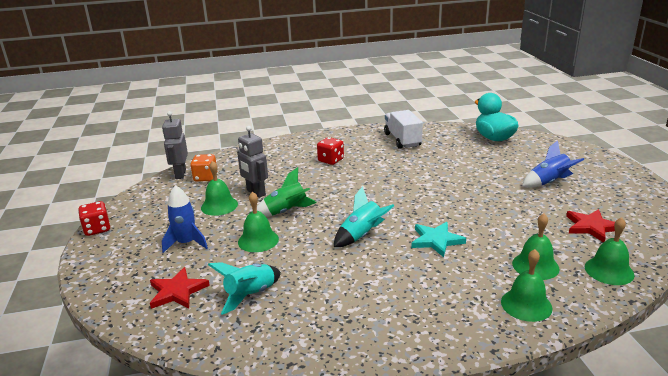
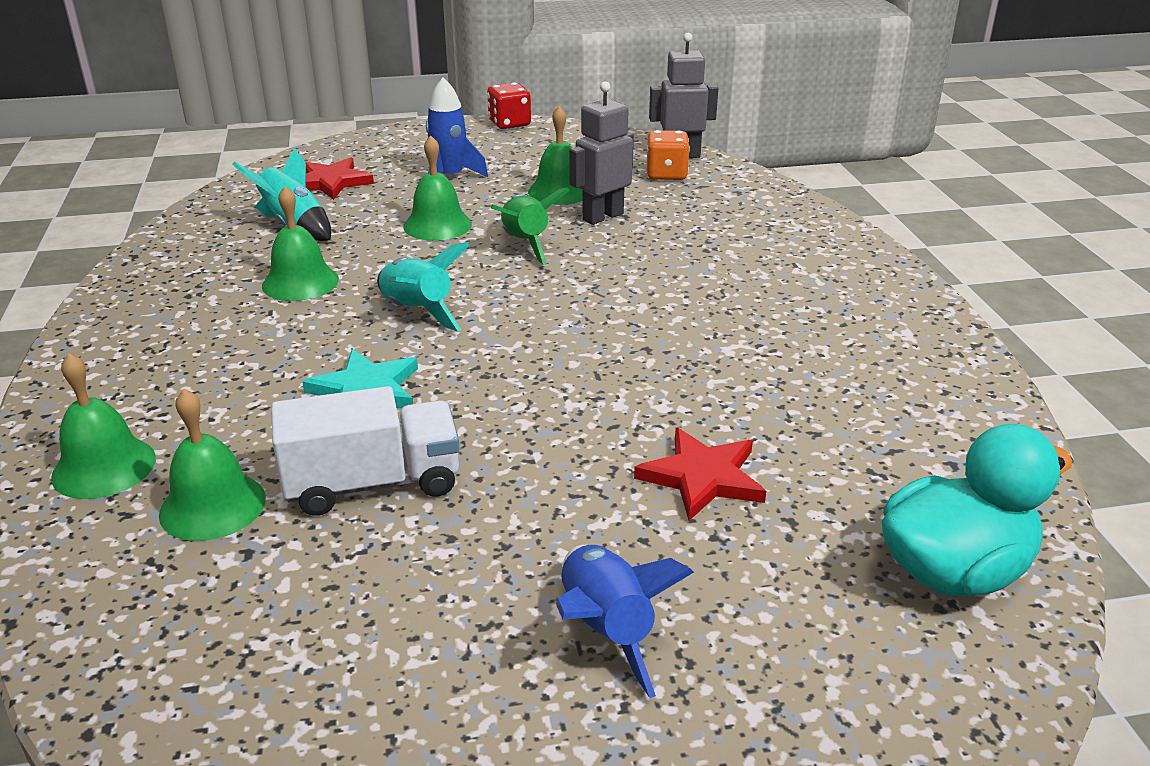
camera: 90 degrees right, 5 degrees up
red dice [317,137,344,165] -> none
white truck [384,110,423,149] -> white truck moved to [271,386,460,516]
red star [566,209,615,243] -> red star moved to [634,427,766,521]
green bell [585,217,634,285] -> green bell moved to [262,186,339,301]

